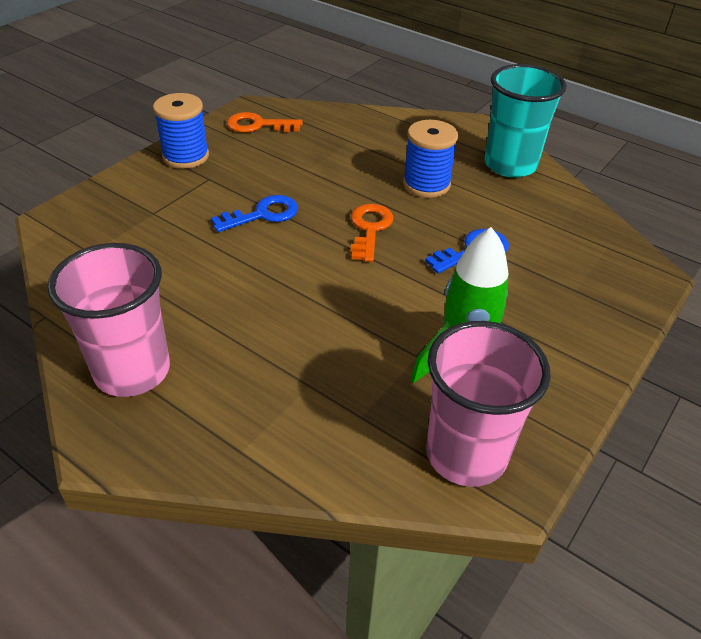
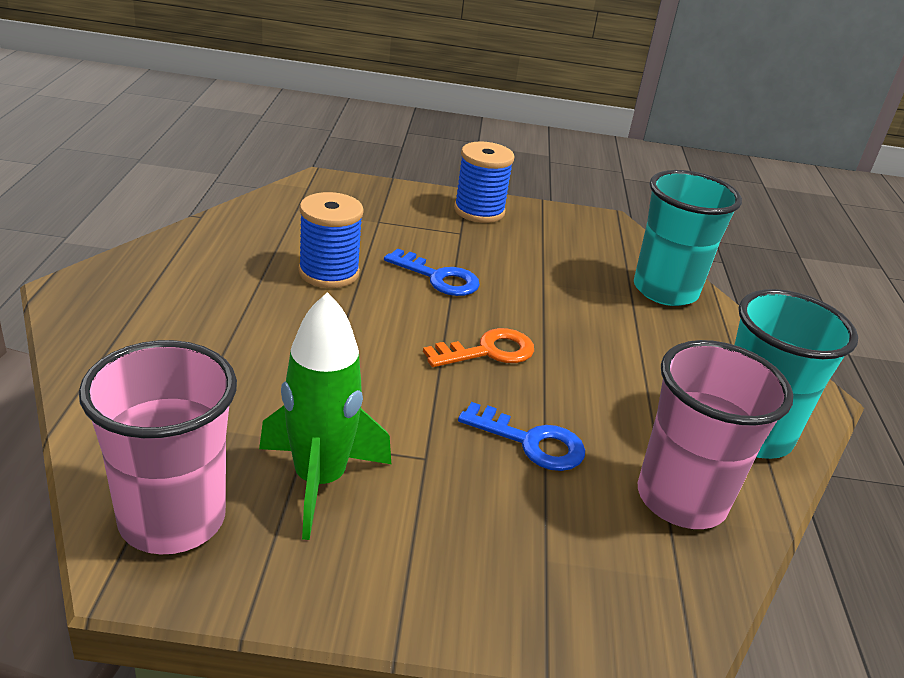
camera: 55 degrees right, 10 degrees down
pink cup [47,243,170,397] -> pink cup moved to [638,340,793,529]
orange key [227,112,303,133] -> none
blue spool [403,120,458,198] -> blue spool moved to [298,192,364,288]
none -> turquoise cup [634,170,742,306]

